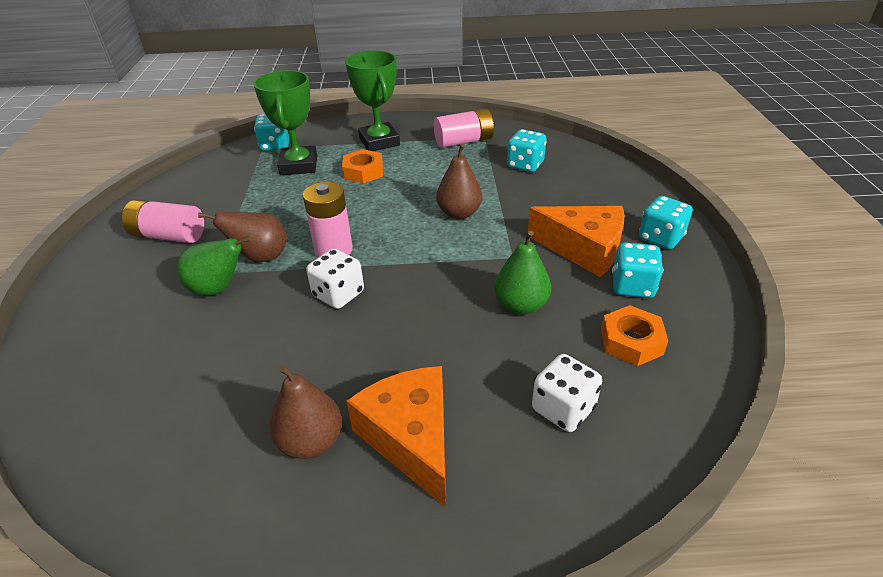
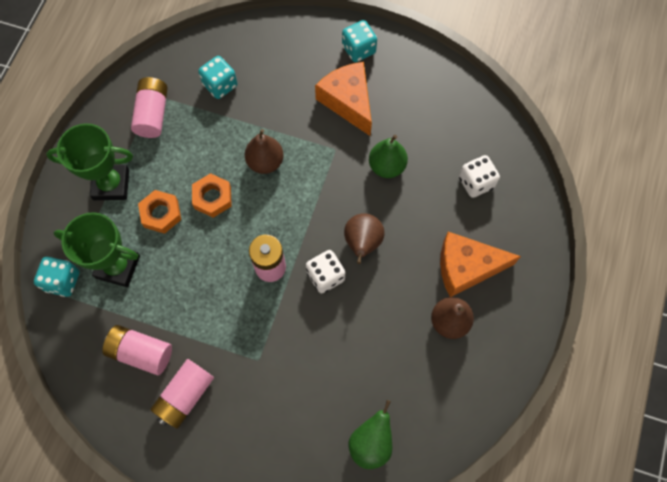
camera: 70 degrees left, 30 degrees up
green pear [177,236,251,295] -> green pear moved to [348,400,392,469]
brown pear [198,212,287,262] -> brown pear moved to [344,213,385,264]
orange cheese [528,206,625,277] -> orange cheese turned 75 degrees counterclockwise [315,62,372,136]
orange nut [601,305,668,366] -> orange nut moved to [192,173,232,218]
turquoise dice [612,242,663,298] -> none
none -> pink battery [102,325,172,375]

